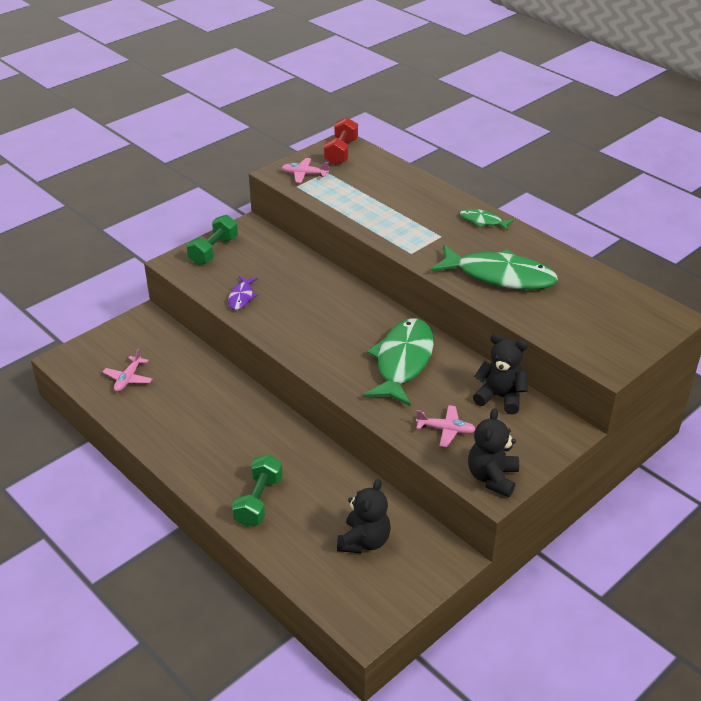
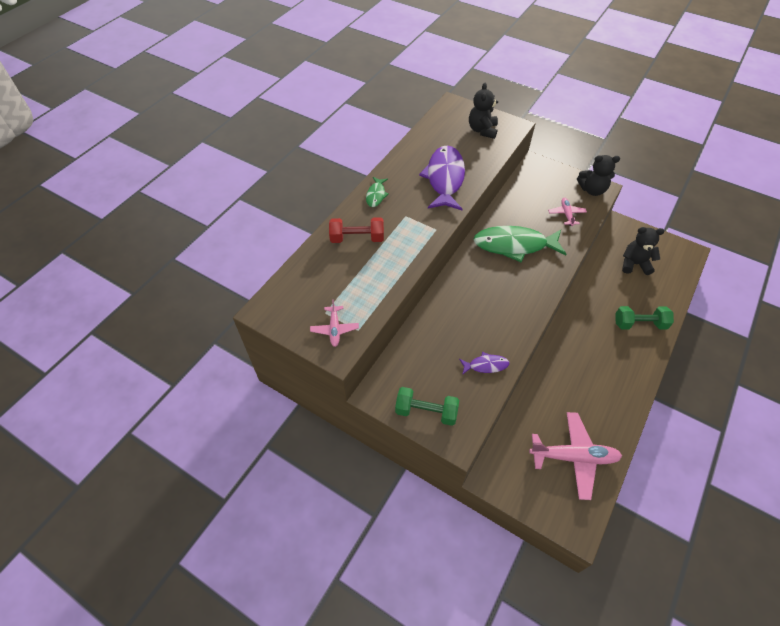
camera: 105 degrees left, 15 degrees up
pink plane [103,348,152,392] -> pink plane [529,412,622,500], size x1.90
red dumbbell [324,117,358,165] -> red dumbbell moved to [329,217,384,243]
green fish [431,245,558,290] -> purple fish [419,145,465,210]
black teddy bear [473,333,528,414] -> black teddy bear moved to [469,83,498,139]

